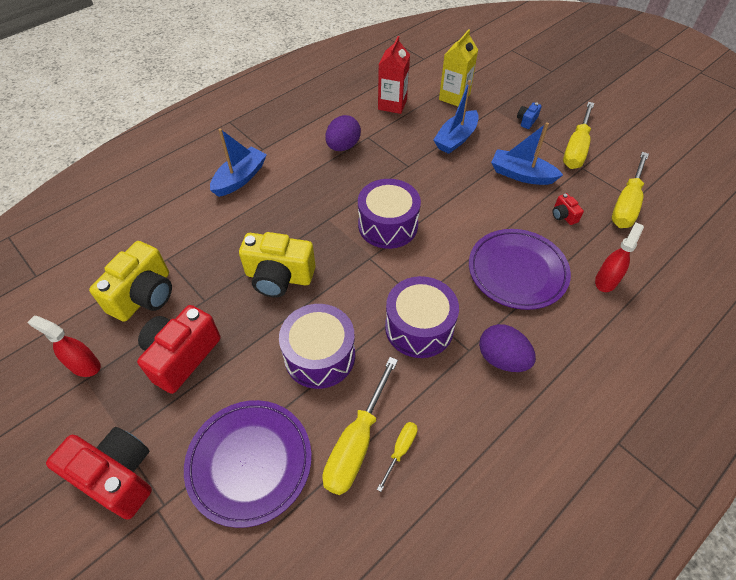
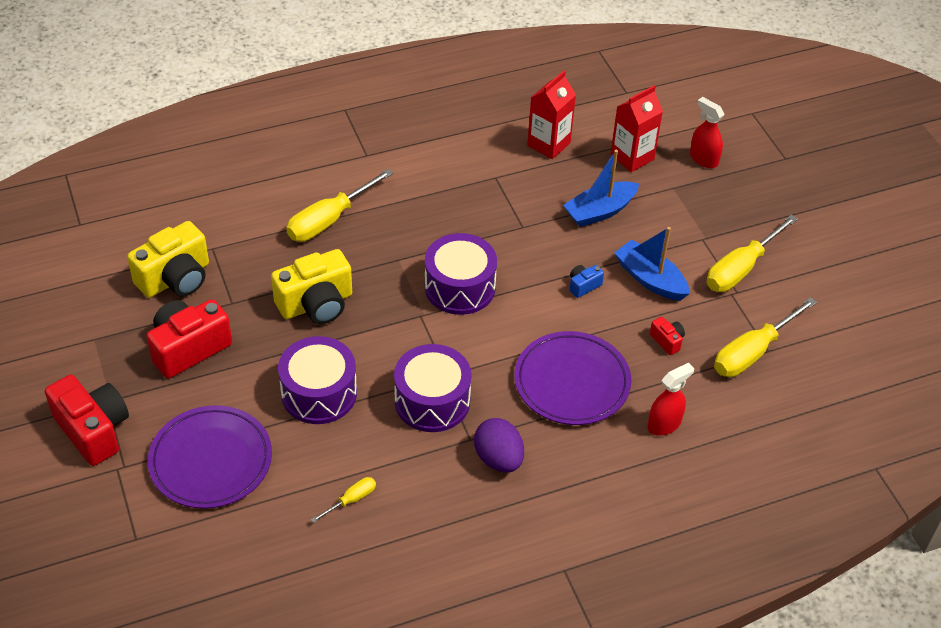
camera: 20 degrees right, 5 degrees down
red spray bottle [27,316,101,377] -> red spray bottle moved to [690,97,725,168]
blue boat [210,128,267,197] -> none
yellow camera [239,232,316,298] -> yellow camera turned 60 degrees counterclockwise [271,249,352,324]
yellow screwdriver [322,357,398,495] -> yellow screwdriver moved to [286,169,393,242]
purple egg [325,115,361,151] -> none
yellow carton [439,29,478,106] -> red carton [611,86,663,172]
blue camera [517,102,541,129] -> blue camera moved to [570,265,604,298]
red camera [552,193,584,225] -> red camera turned 150 degrees clockwise [650,317,685,355]

